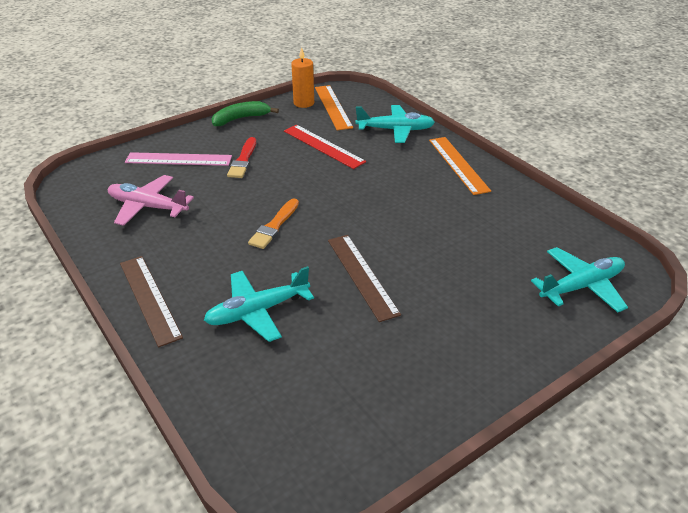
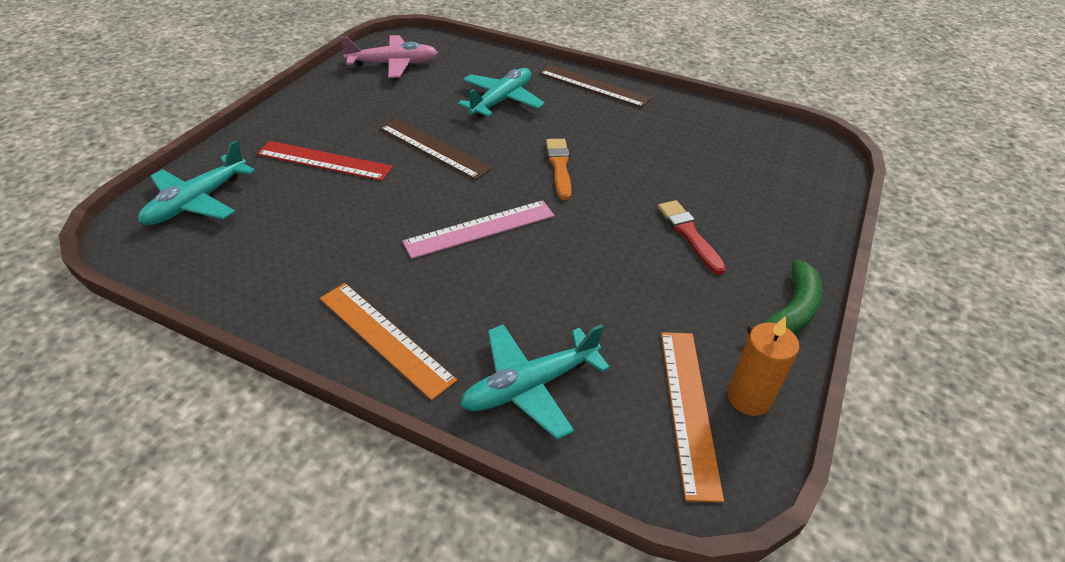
camera: 150 degrees right, 5 degrees up
pink plane [108,175,194,226] -> pink plane moved to [340,35,438,78]
pink ruler [125,152,232,166] -> pink ruler moved to [402,200,555,259]
red ruler [284,125,366,169] -> red ruler moved to [257,141,393,181]
orange ruler [315,85,353,130] -> orange ruler turned 45 degrees clockwise [661,332,724,502]

